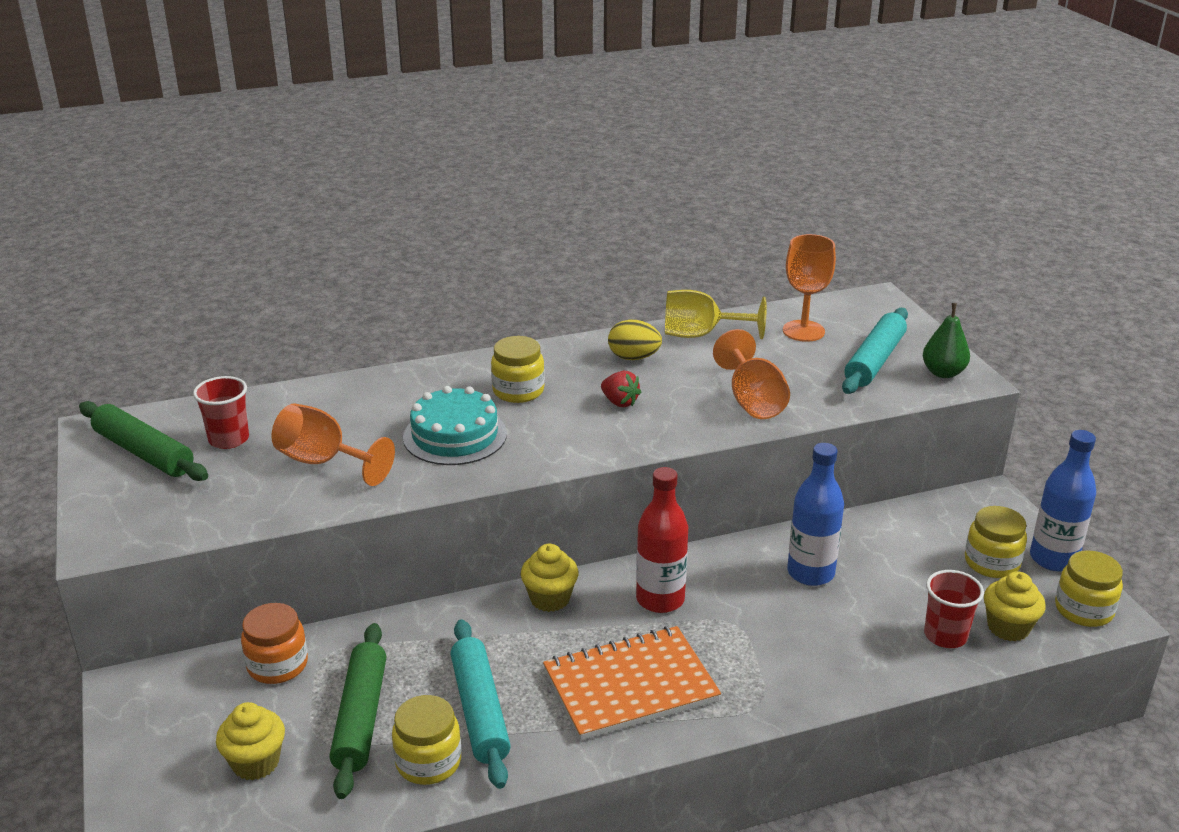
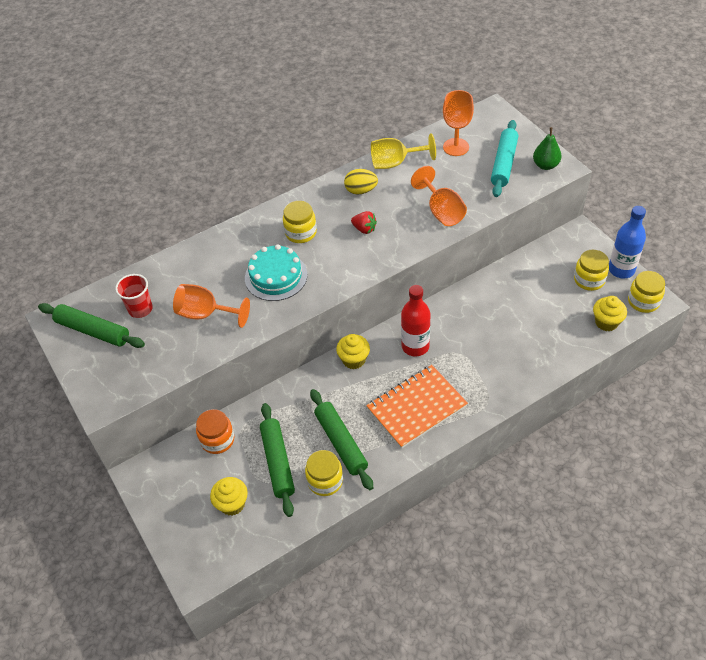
camera: 10 degrees left, 20 degrees up
turquoise rolling pin [451,619,511,789] -> green rolling pin [310,389,373,490]
blue bottle [787,443,844,586] -> none
red cup [924,570,984,648] -> none

